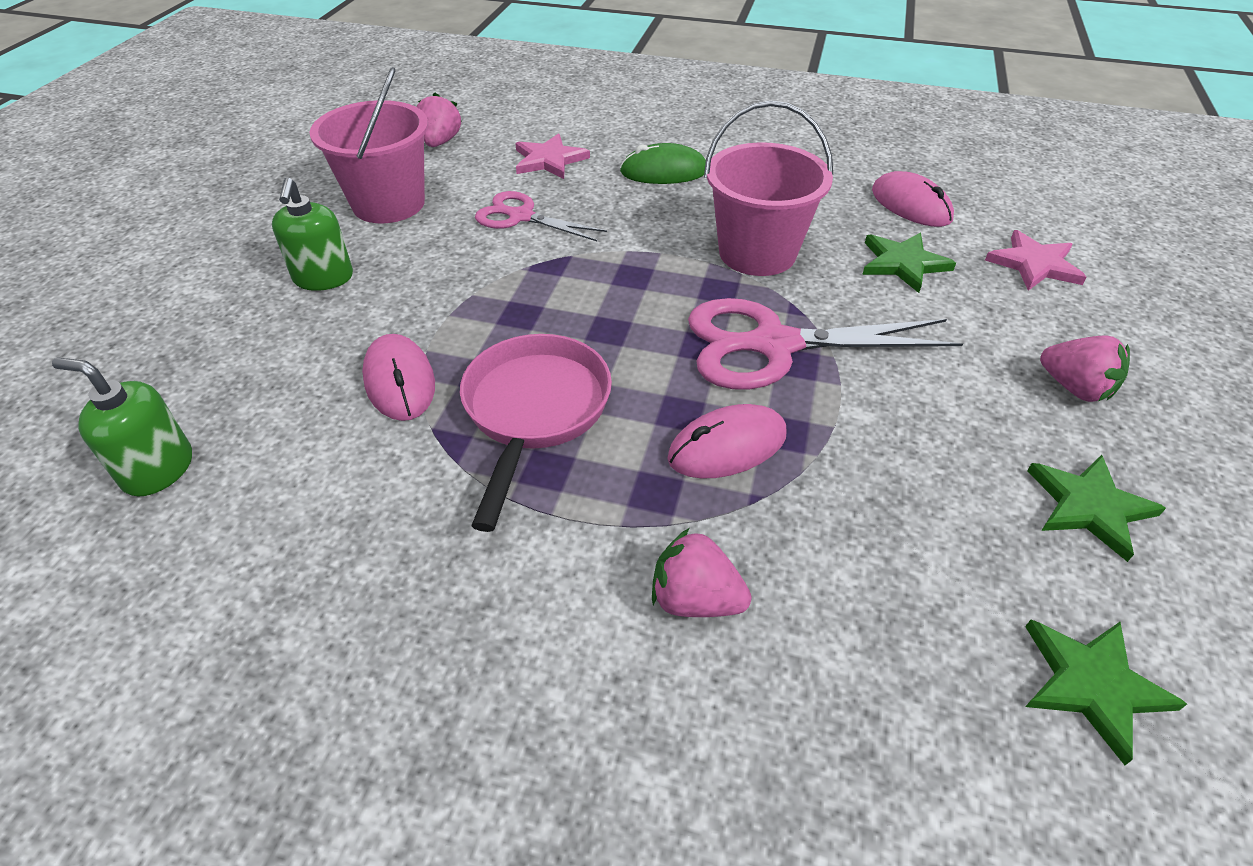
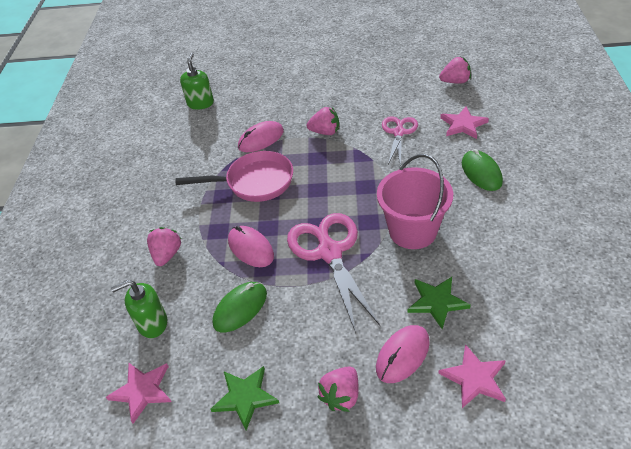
camera: 80 degrees right, 0 degrees up
green soap dispenser [272,177,353,291] -> green soap dispenser moved to [111,280,167,338]
pink bucket [310,67,428,223] -> none
pink mouse [872,171,954,227] -> pink mouse moved to [376,325,430,383]
green star [1025,620,1187,765] -> pink star [106,363,172,424]
none -> green mouse [212,282,267,332]
none -> pink strawberry [307,107,339,135]

